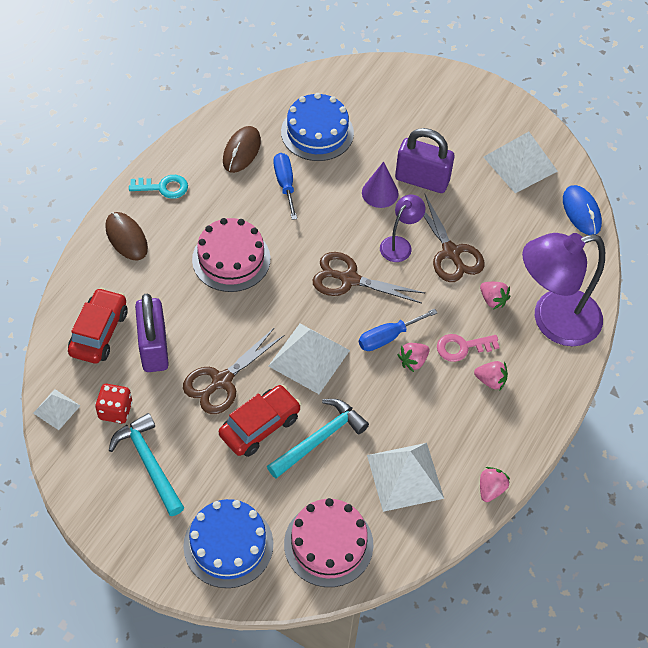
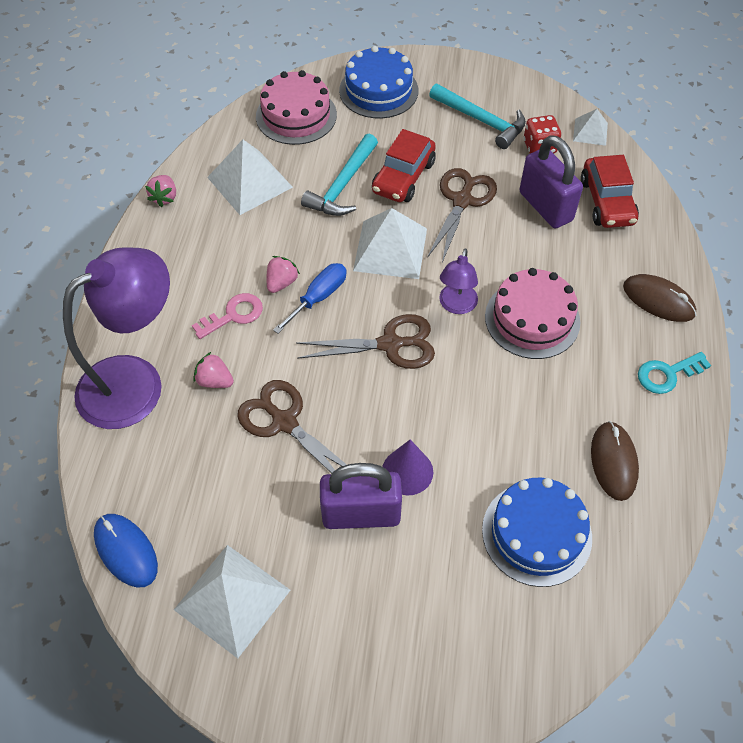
camera: 160 degrees right, 0 degrees up
blue screwdriver [274,153,297,220] -> none
purple lamp [380,195,425,262] -> purple lamp moved to [439,248,478,314]
pink strawberry [474,361,508,390] -> none

